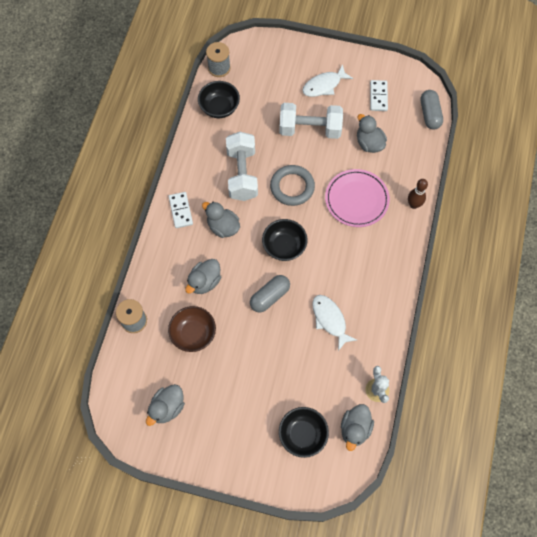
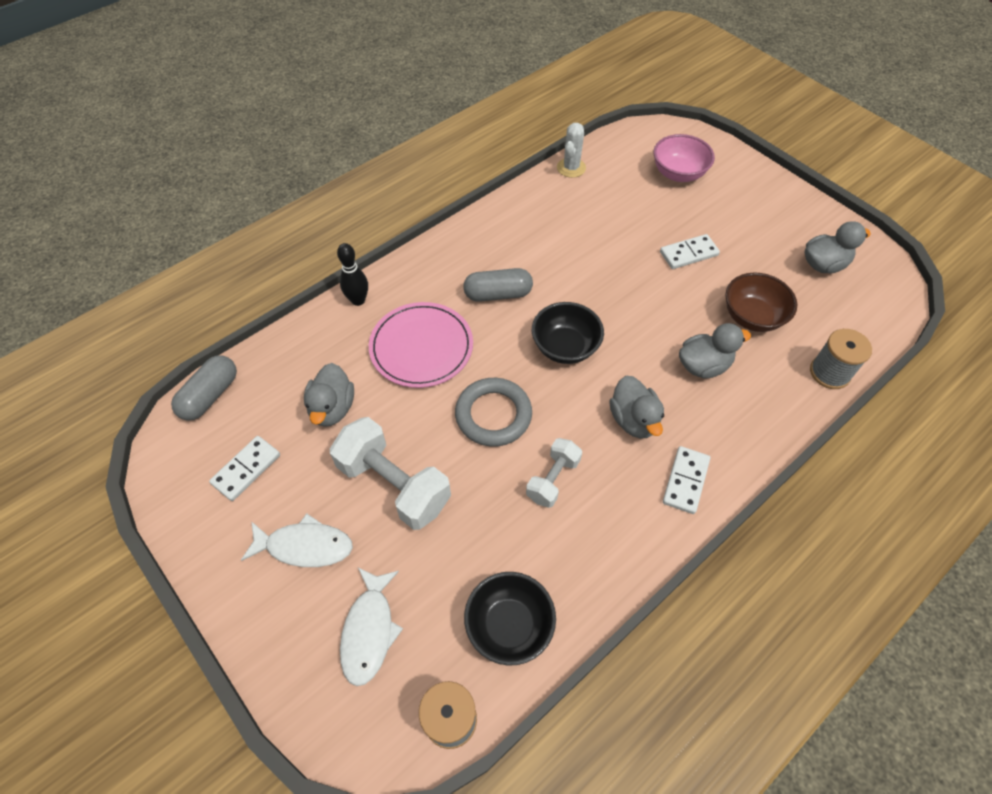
camera: 145 degrees left, 10 degrees down
white dumbbell [226,132,258,201] -> white dumbbell [526,438,582,508], size x0.57
grey capsule [250,275,290,313] -> grey capsule moved to [463,268,533,302]
black bowl [279,407,329,458] -> pink bowl [654,134,715,182]
white fish [312,295,357,351] -> white fish moved to [340,567,403,686]
grey duck [341,404,374,451] -> none
brown bowling pin [408,179,428,209] -> black bowling pin [337,243,368,306]
none -> white domino [660,234,720,269]

